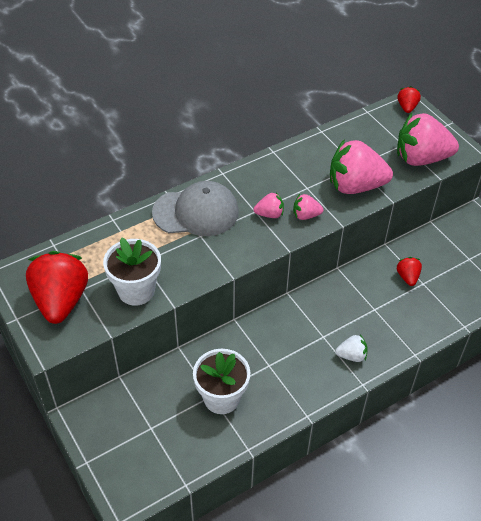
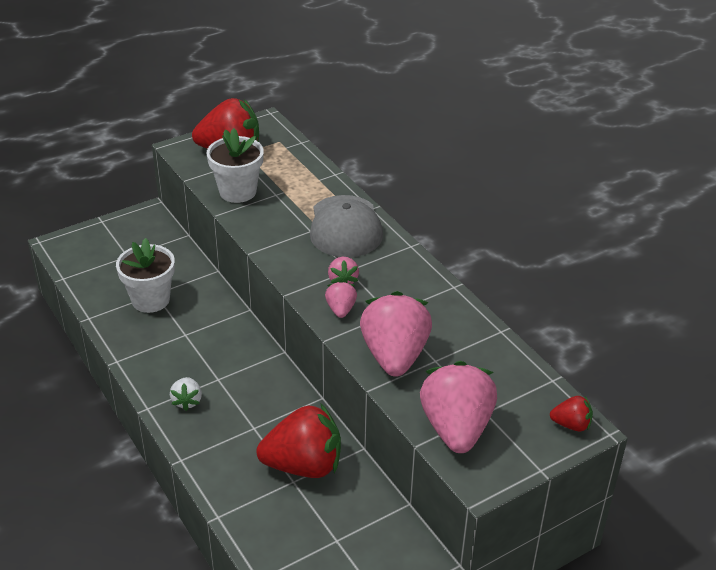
camera: 90 degrees right, 10 degrees down
red strawberry [397,257,422,286] -> red strawberry [256,403,341,478], size x2.13

